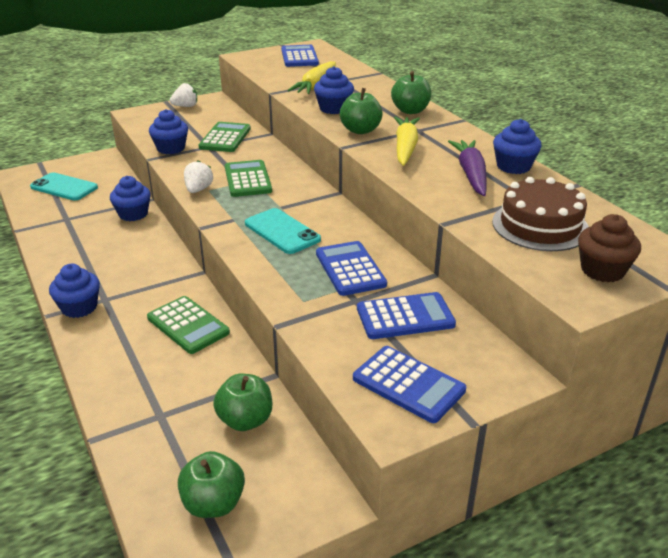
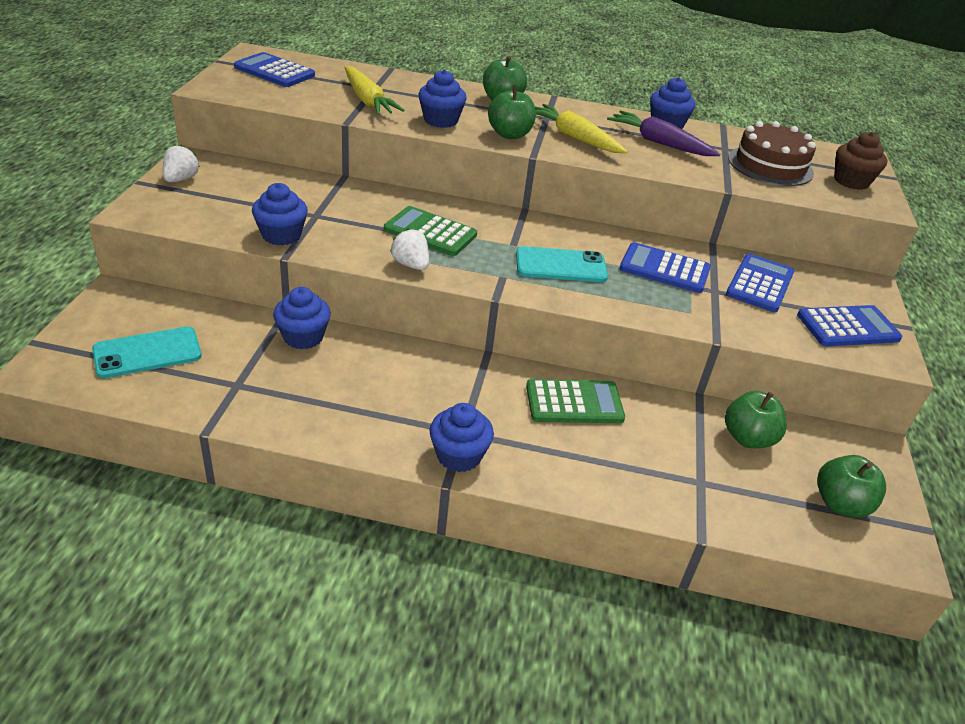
camera: 55 degrees left, 5 degrees up
green calculator [199,122,251,152] -> none

